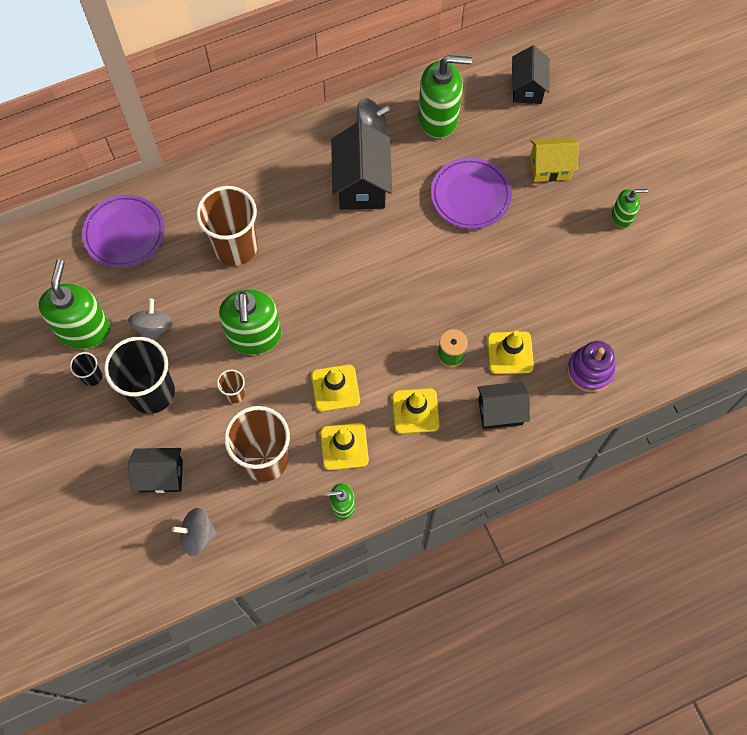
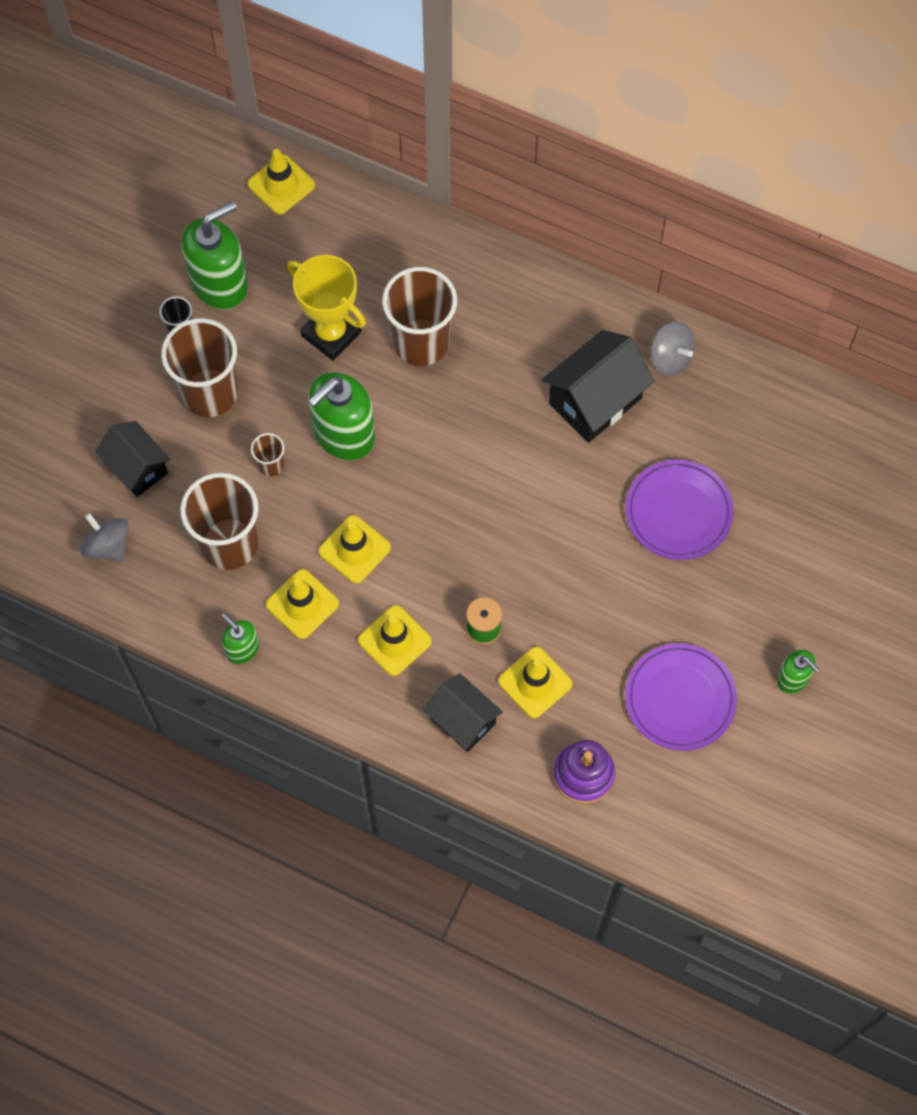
camera: 50 degrees right, 0 degrees up
purple plate [82,195,165,268] -> purple plate moved to [625,643,737,751]
black cup [104,337,175,414] -> brown cup [161,318,238,417]
grey spinning top [128,299,173,341] -> none
green soap dispenser [418,55,472,138] -> none
black house [512,46,550,104] -> none
yellow house [530,137,579,182] -> none
none -> yellow traffic cone [248,149,315,215]
none -> yellow trophy [287,255,366,361]

